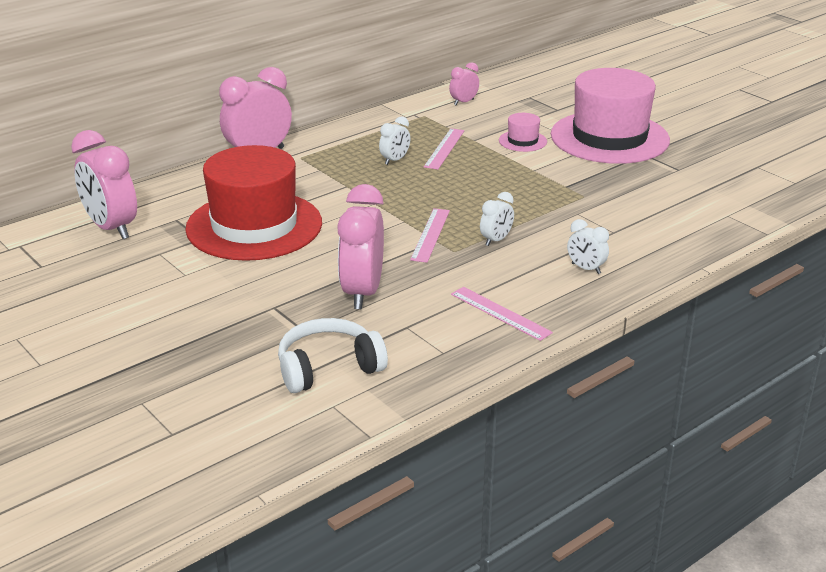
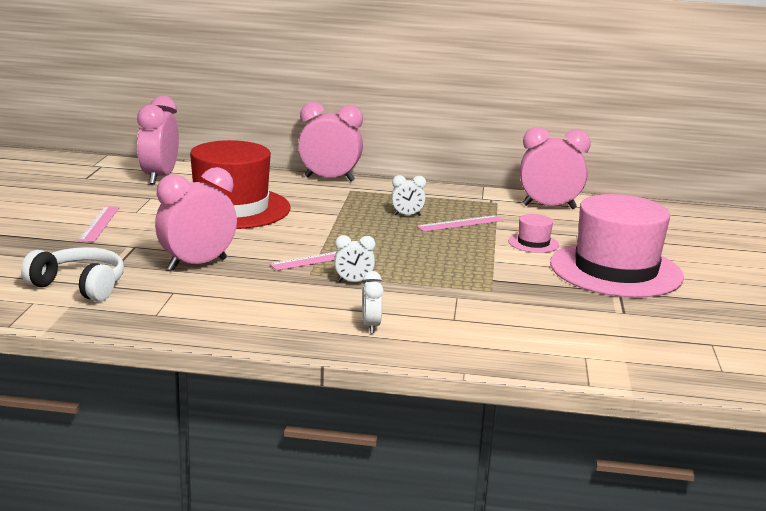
camera: 45 degrees right, 10 degrees down
pink clock [449,62,479,105] -> pink clock [520,127,591,209], size x2.02
pink ruler [451,287,553,341] -> pink ruler moved to [78,206,120,242]

